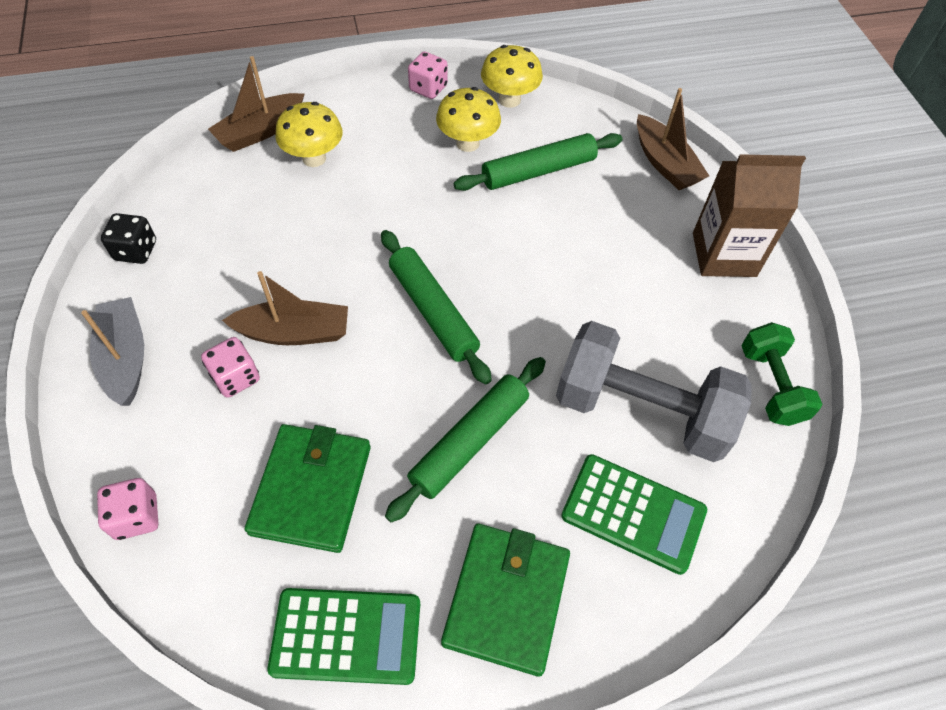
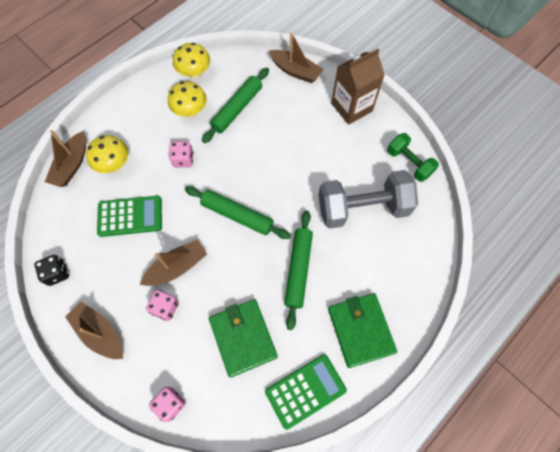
camera: 30 degrees left, 10 degrees up
grey boat [81,297,144,406] -> brown boat [65,301,123,359]
pink dice [408,52,448,99] -> pink dice moved to [169,141,193,168]
green calculator [561,454,707,575] -> green calculator moved to [97,196,162,237]

